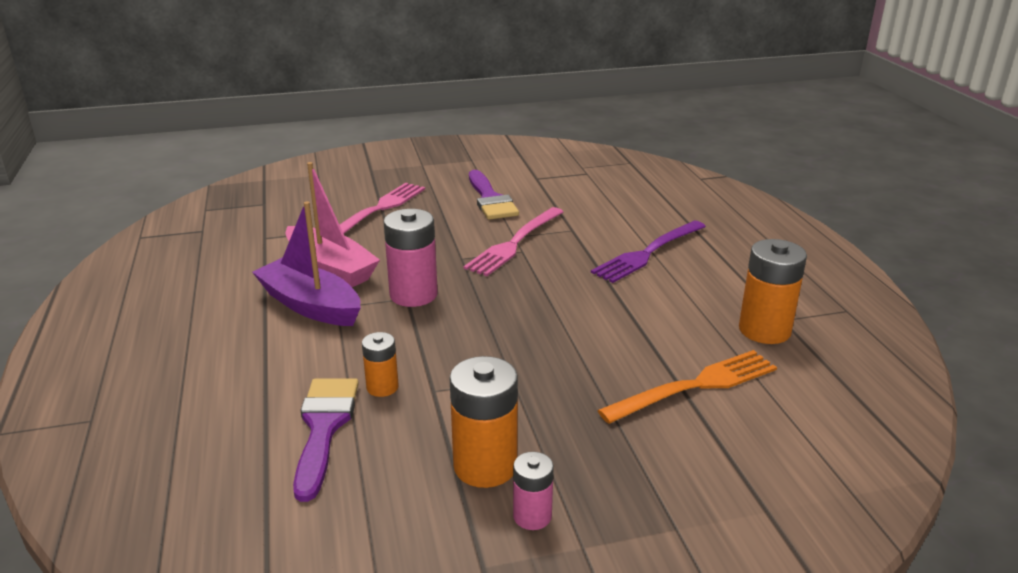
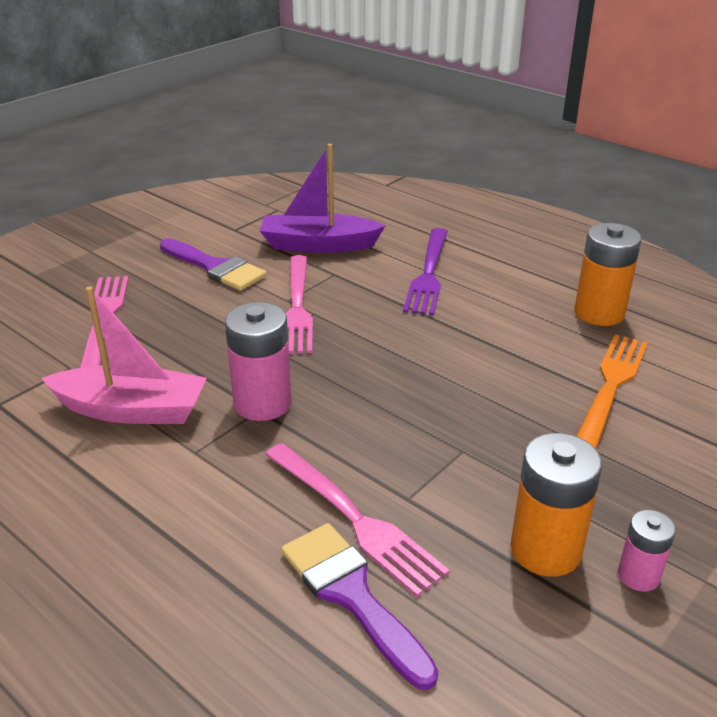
camera: 35 degrees left, 5 degrees up
purple boat [252,201,361,326] -> purple boat moved to [260,144,385,253]
orange battery [362,332,399,397] -> pink fork [265,443,450,597]

